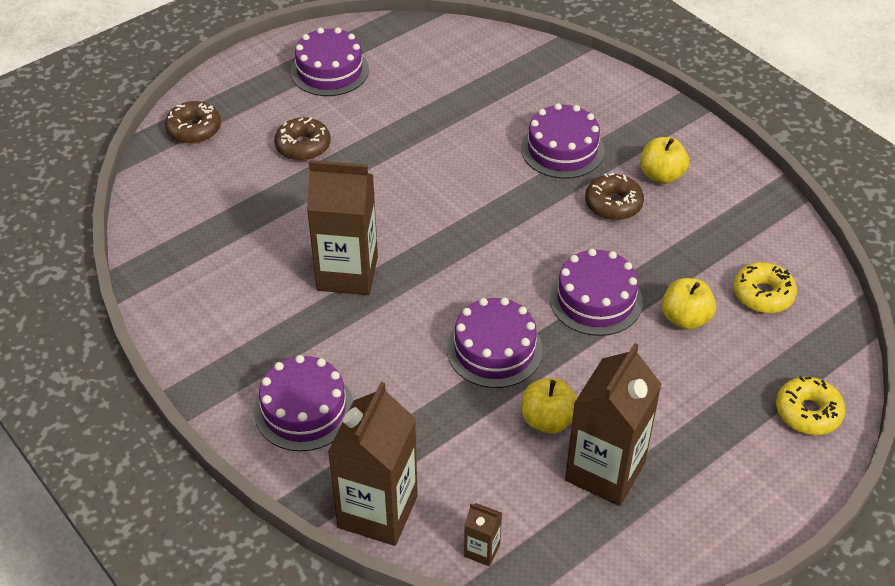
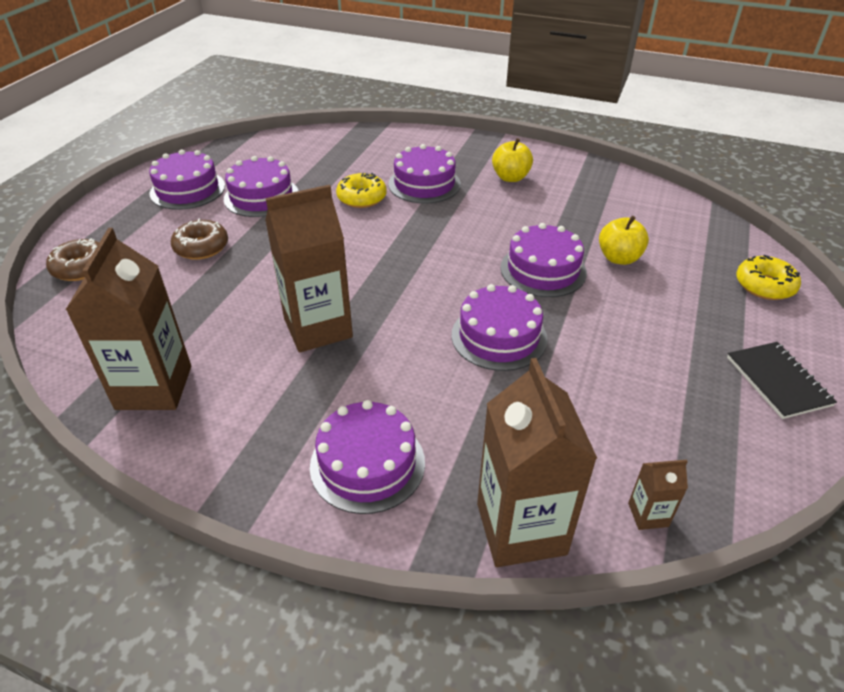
camera: 30 degrees left, 5 degrees down
yellow apple [522,378,577,434] -> none
brown carton [565,343,662,506] -> brown carton moved to [65,228,191,410]
brown donut [585,173,644,220] -> none
yellow donut [733,262,797,313] -> yellow donut moved to [336,173,387,208]
none -> purple cake [224,156,299,217]
none -> black notebook [727,342,837,419]

